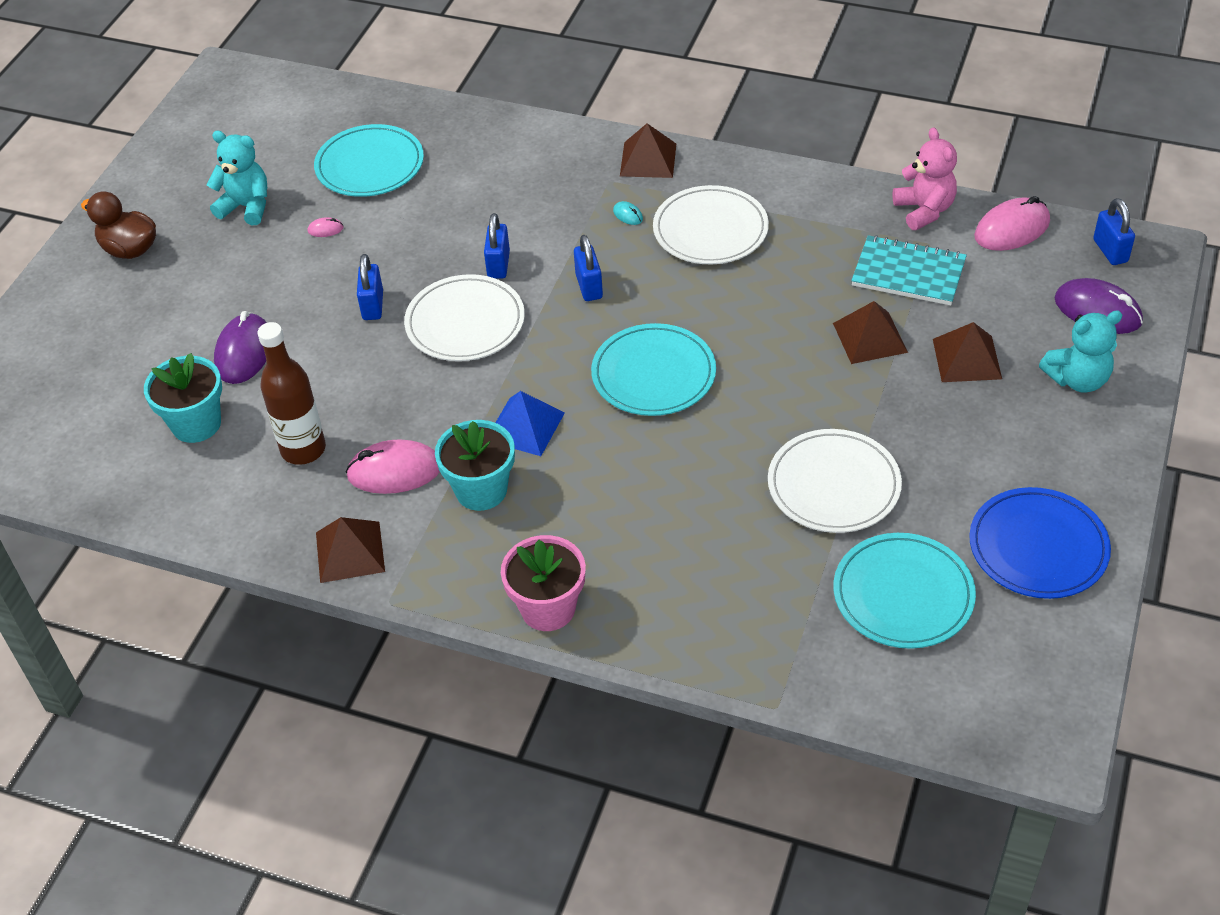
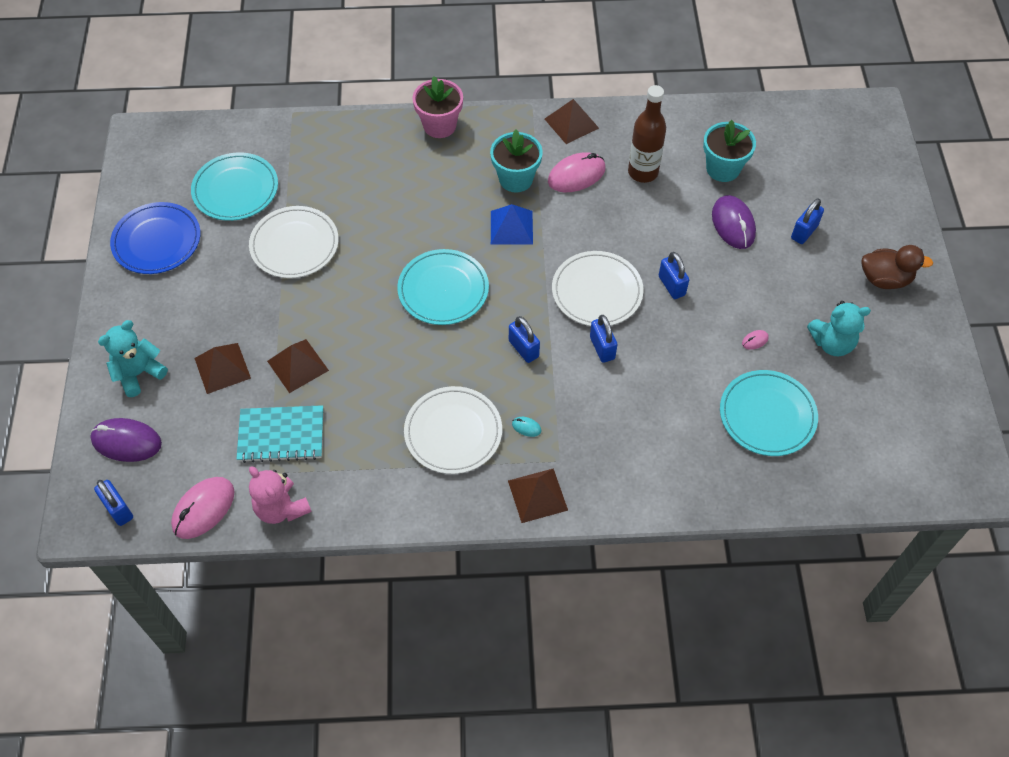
camera: 155 degrees right, 10 degrees up
none -> blue padlock [791,198,824,244]

